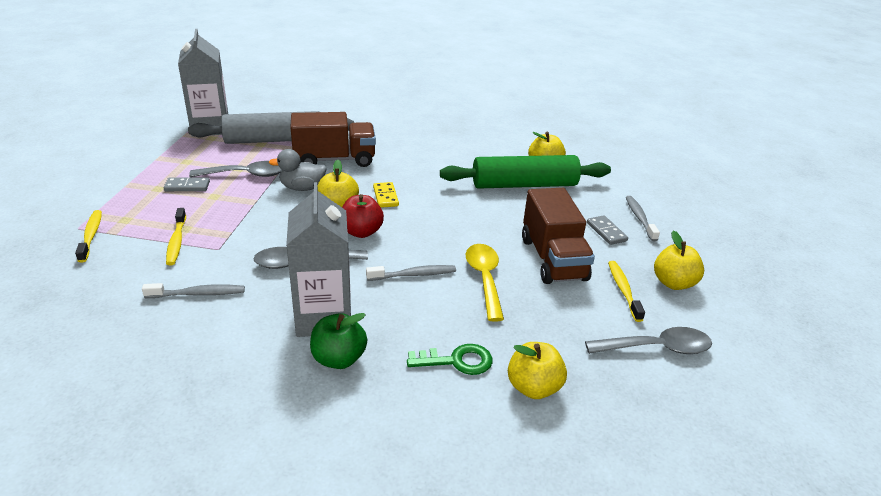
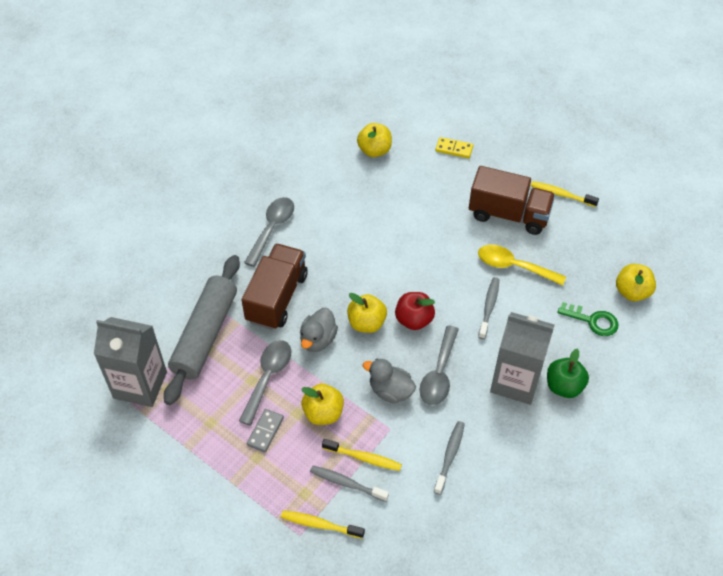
camera: 60 degrees left, 20 degrees up
yellow domino [373,182,399,208] -> yellow domino moved to [436,137,473,158]
green key [407,344,493,375] -> green key turned 90 degrees clockwise [558,302,618,336]
green rolling pin [440,155,611,189] -> none
grey spoon [585,327,712,354] -> grey spoon moved to [244,197,294,267]
grey domino [587,215,628,245] -> none
grey toothbrush [626,196,660,241] -> grey toothbrush moved to [310,466,389,502]
yellow apple [654,230,704,290] -> yellow apple moved to [301,384,344,425]
none -> grey duck [363,358,416,404]

